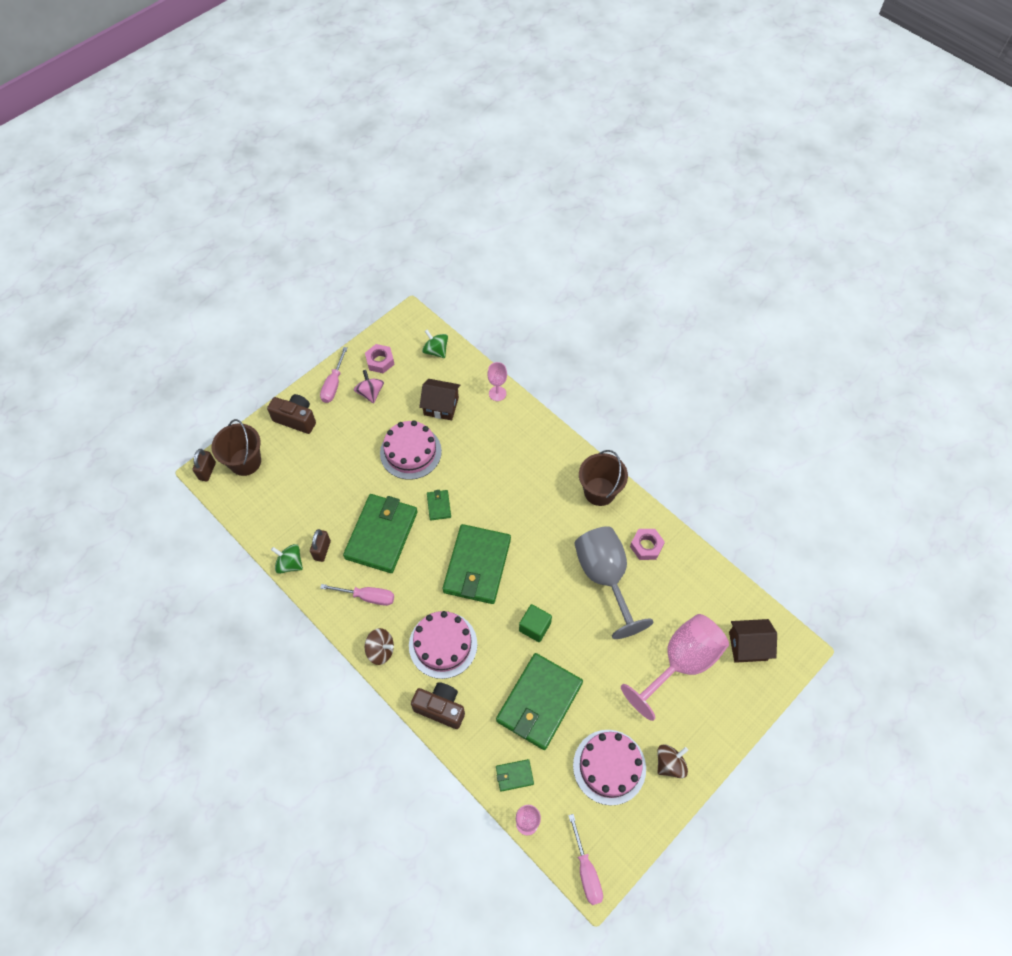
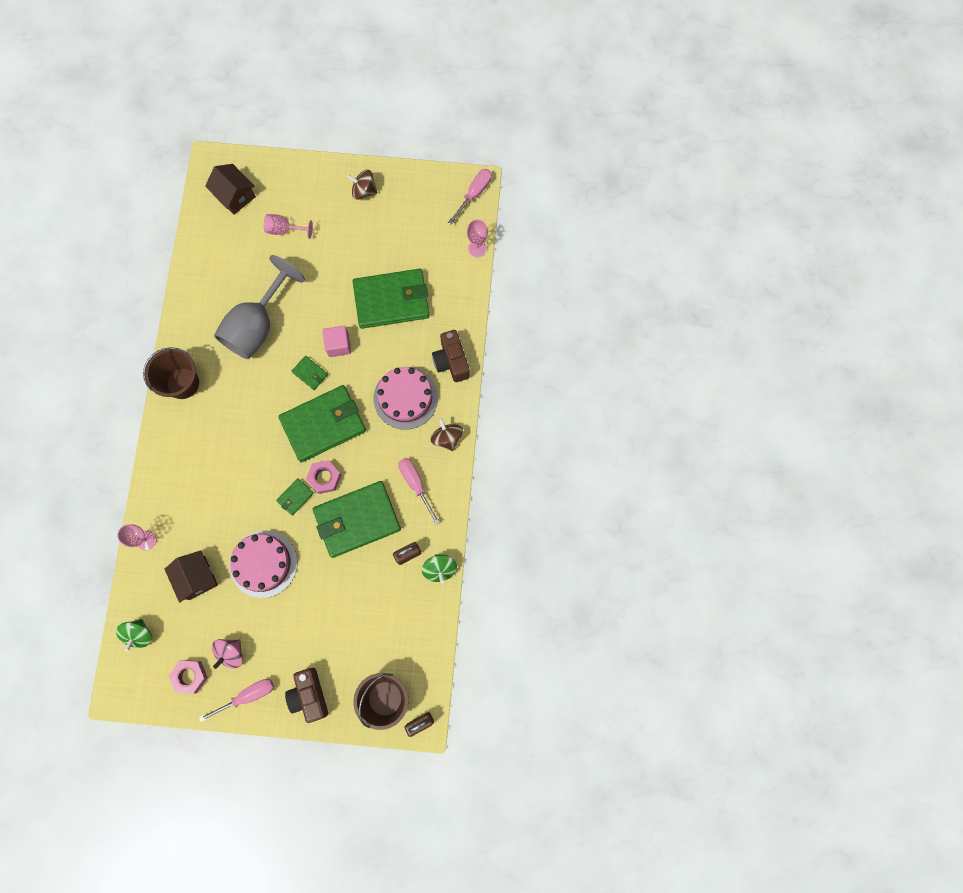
camera: 130 degrees left, 15 degrees up
green wallet [496,759,534,792] -> green wallet moved to [291,356,328,390]
green cube [519,604,552,642] -> pink cube [322,326,351,357]
pink cake [573,730,646,806] -> none
pink goblet [621,614,729,721] -> pink goblet [264,214,313,239], size x0.47
pink nut [630,529,665,560] -> pink nut moved to [306,460,341,494]

